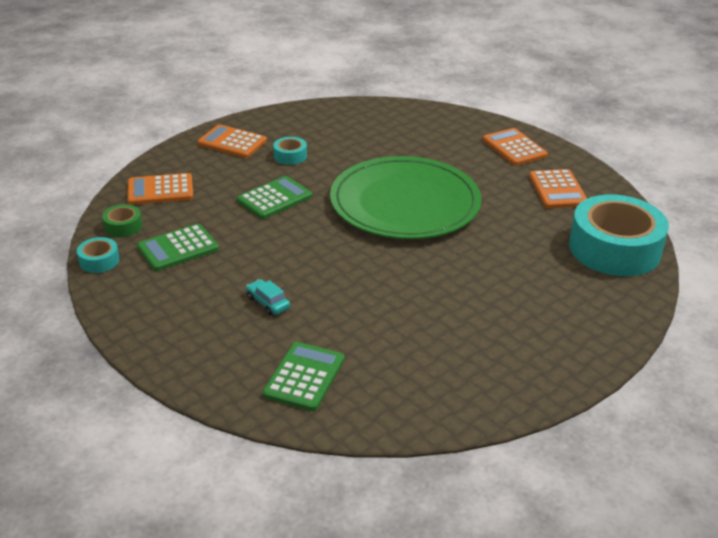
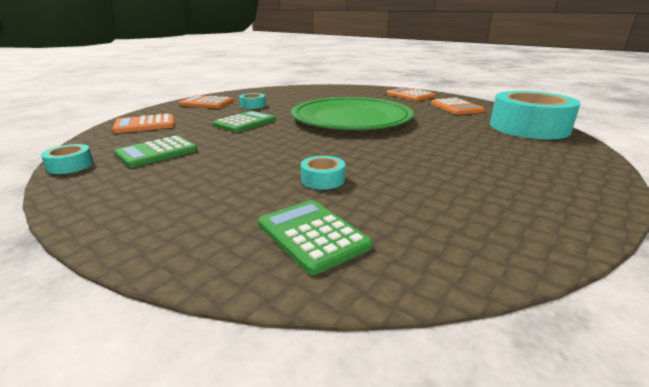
camera: 10 degrees left, 10 degrees down
green tape [102,204,142,237] -> none
turquoise car [246,279,290,315] -> none
green calculator [263,342,344,411] -> green calculator turned 45 degrees counterclockwise [258,200,373,275]
none -> turquoise tape [301,156,345,189]

